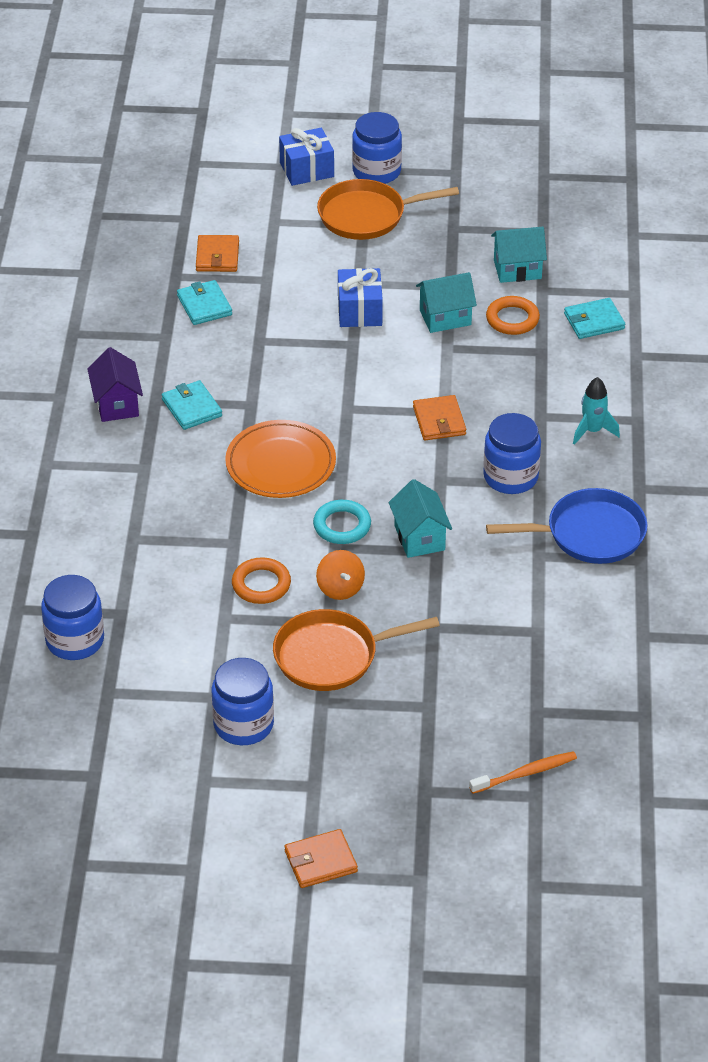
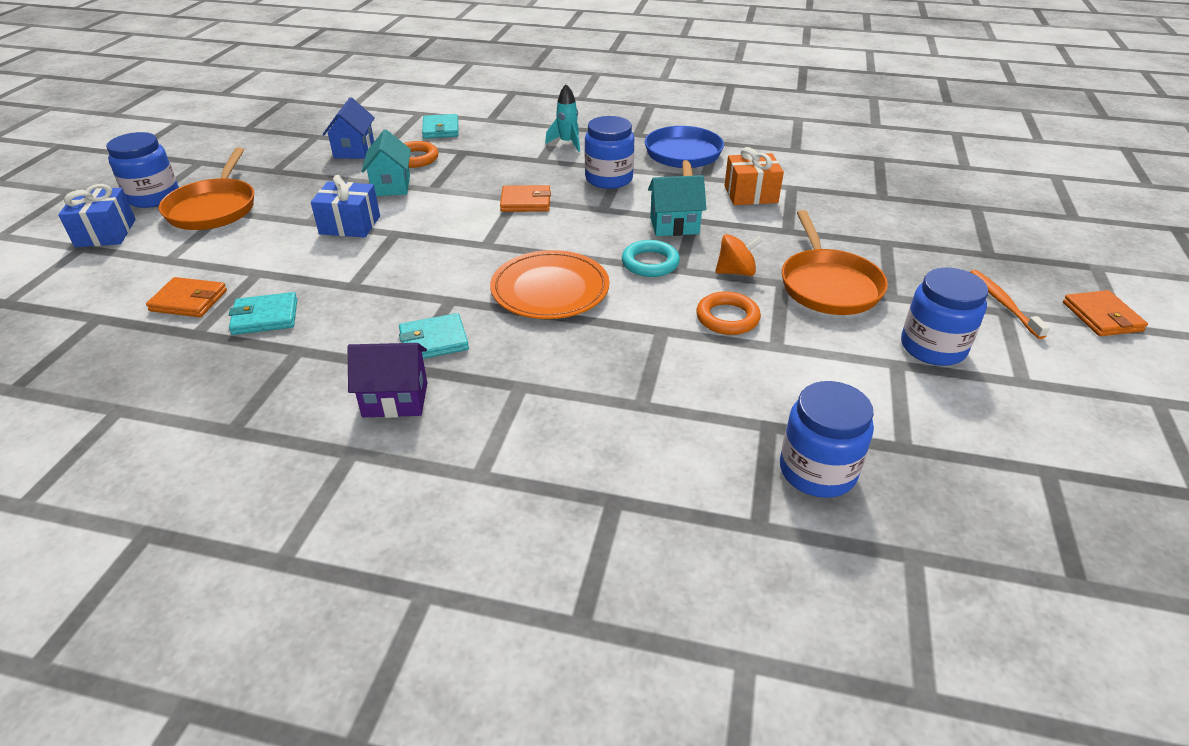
camera: 80 degrees left, 5 degrees down
orange toothbrush [469,751,577,794] -> orange toothbrush moved to [970,270,1050,339]
turquoise house [491,227,547,283] -> blue house [323,97,375,159]
none -> orange gift [724,147,784,205]

